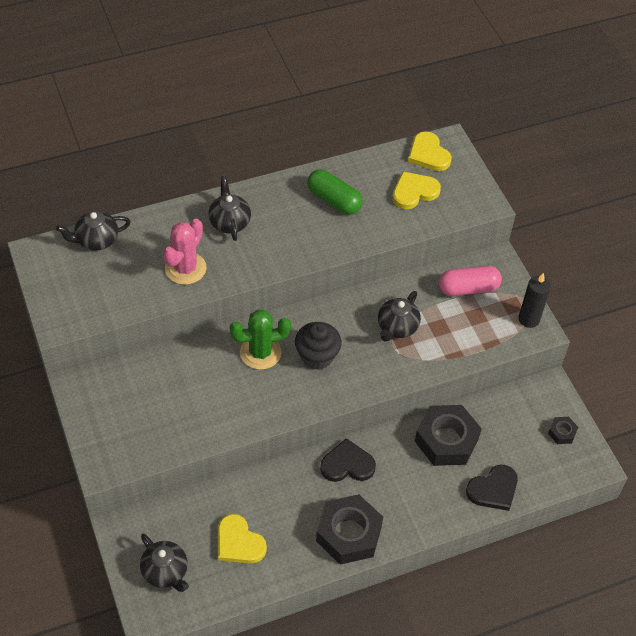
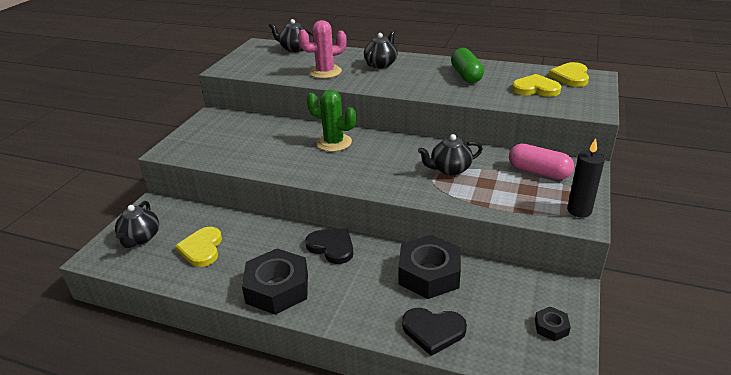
camera: 45 degrees right, 20 degrees down
black cupcake [295,322,342,370] -> none

